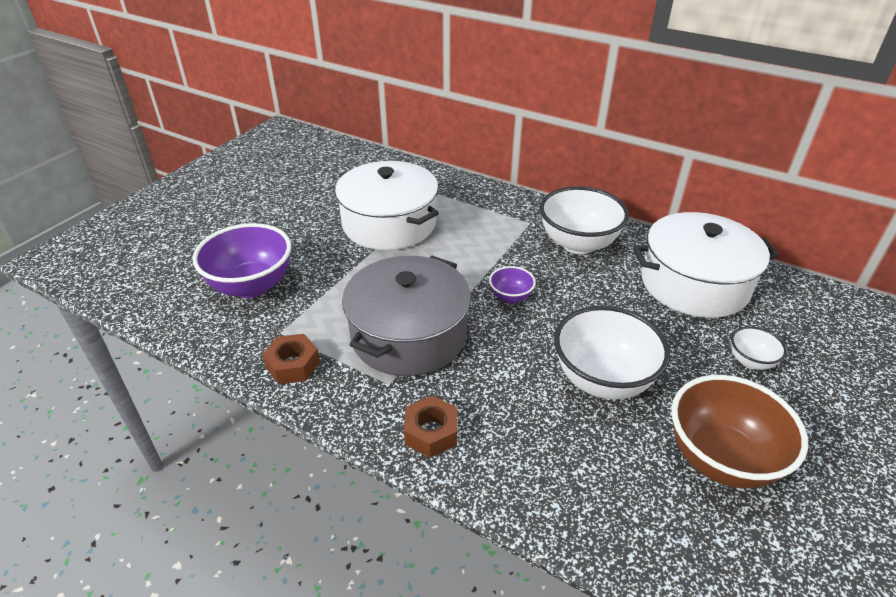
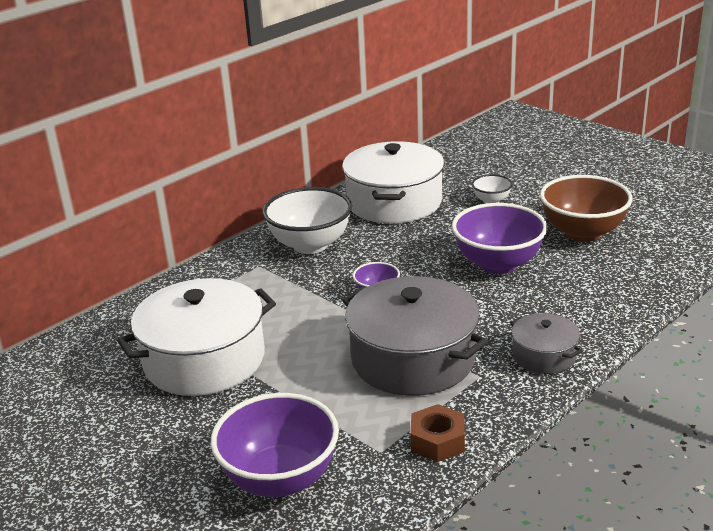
camera: 75 degrees left, 10 degrees down
brown nut [404,396,457,458] -> grey pot [510,313,583,374]
white bowl [554,306,670,400] -> purple bowl [452,203,548,274]

